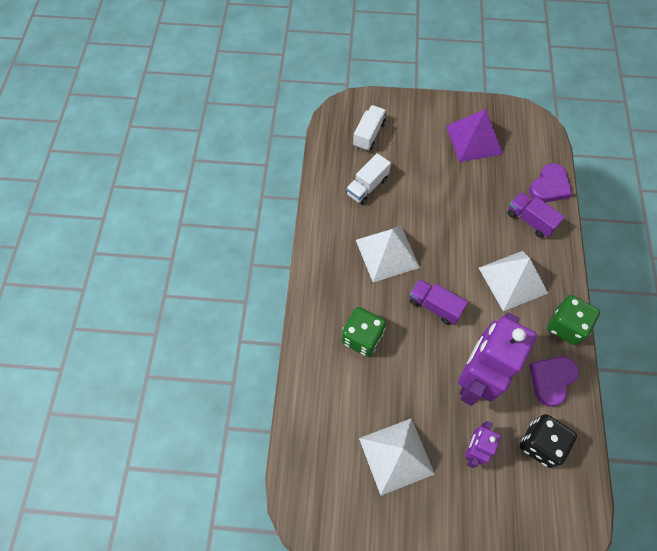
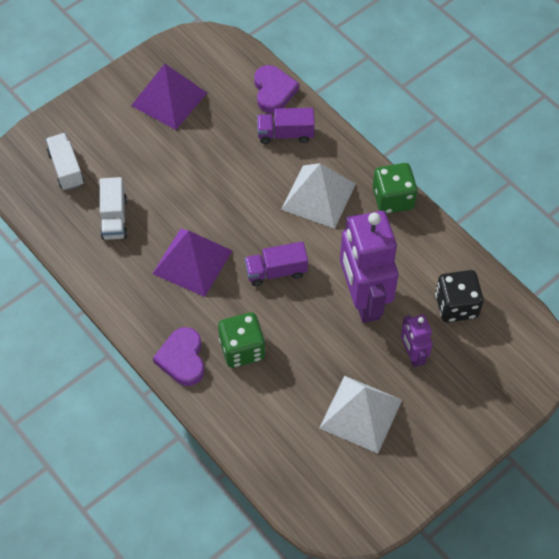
camera: 45 degrees left, 5 degrees down
white pyramid [356,226,420,282] -> purple pyramid [152,229,233,297]
purple heart [529,356,579,407] -> purple heart moved to [153,327,204,386]

